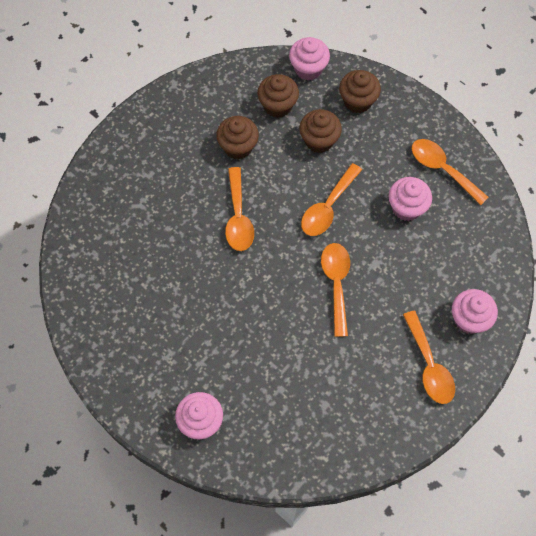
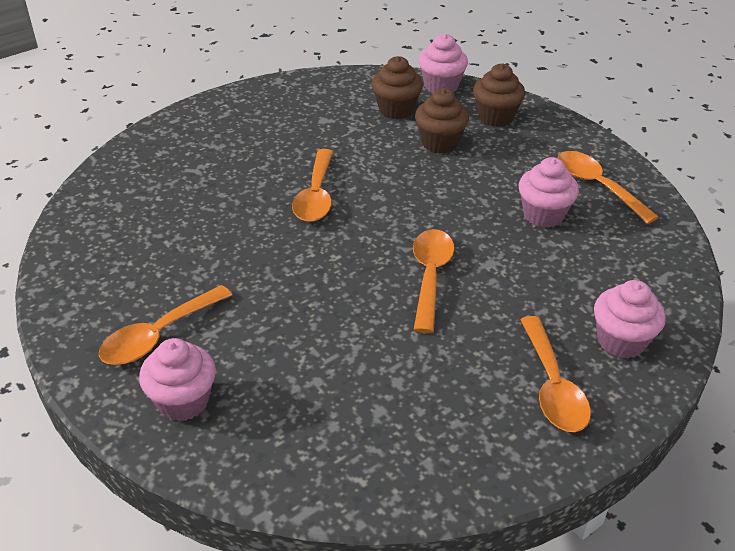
camera: 10 degrees right, 25 degrees down
brown cupcake [216,116,259,160] -> none
orange spoon [301,163,362,236] -> orange spoon moved to [99,285,232,365]

